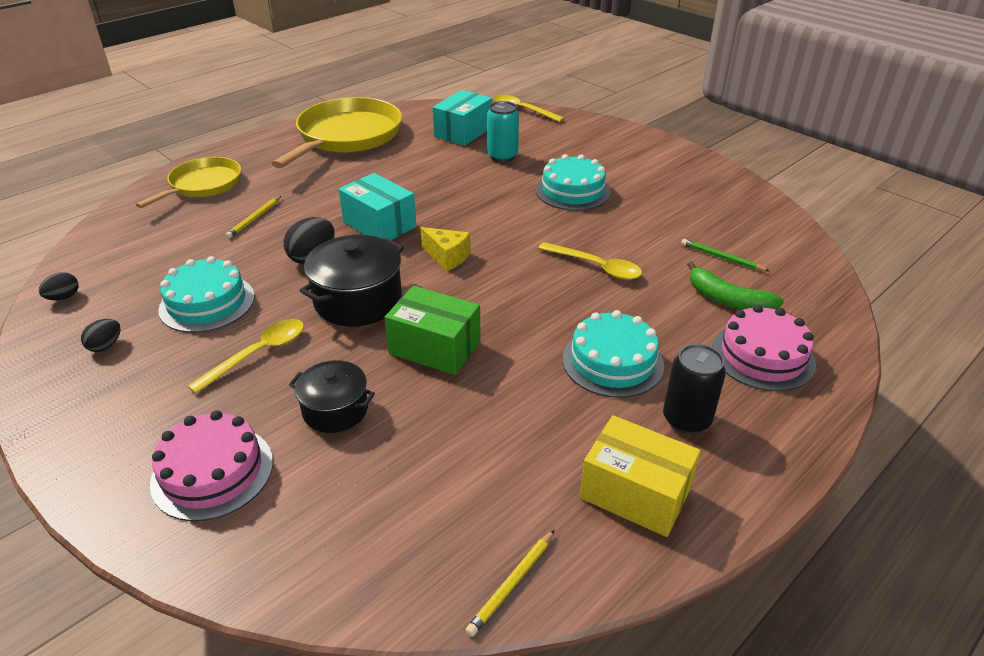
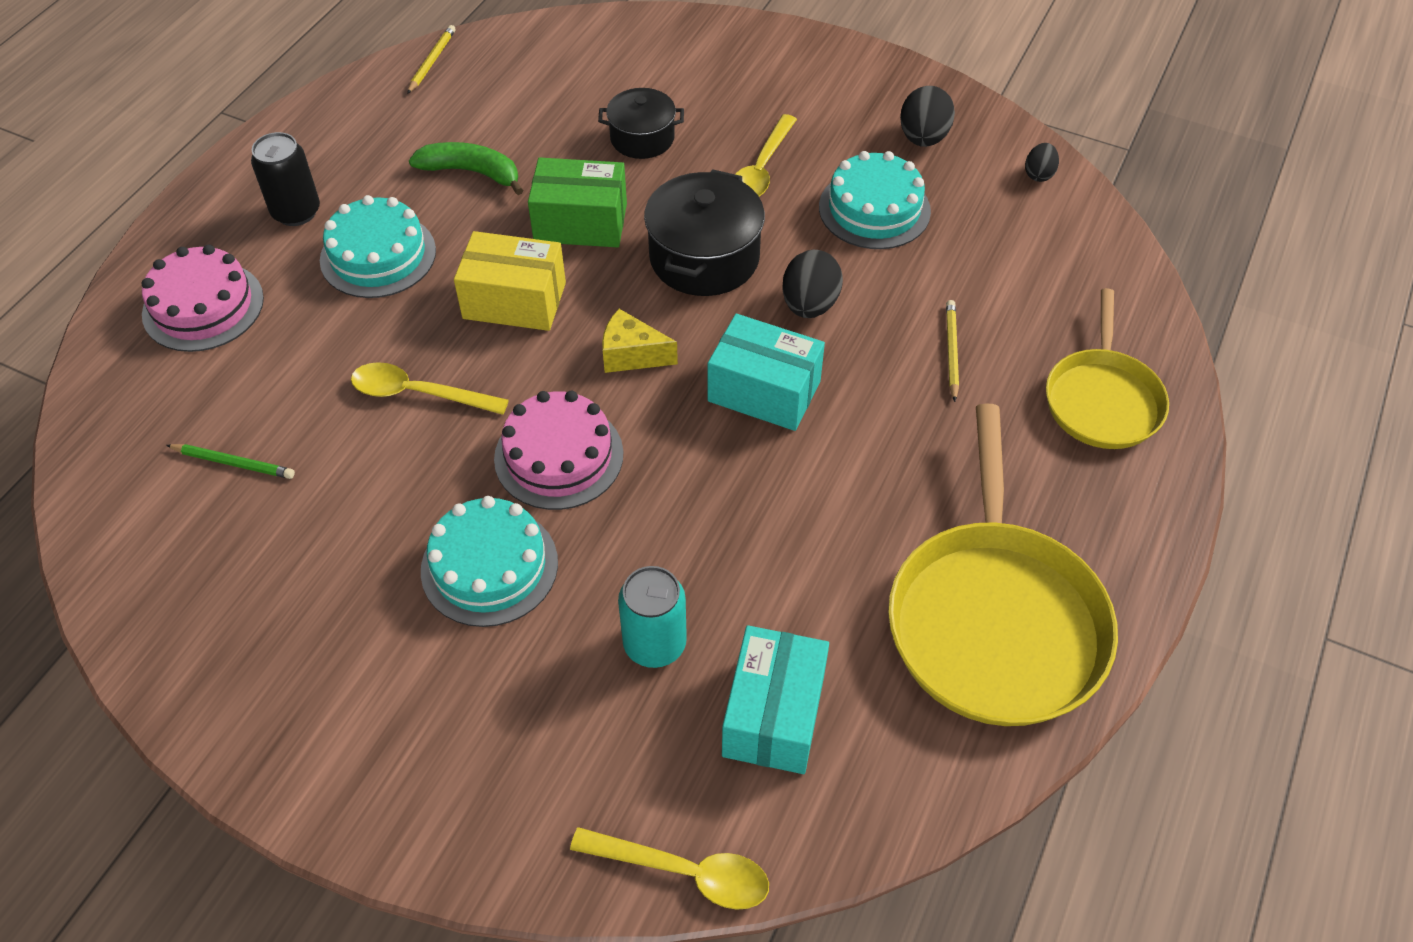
camera: 160 degrees right, 15 degrees up
black egg [81,319,121,352] -> black egg [900,86,955,147], size x1.68
pink cake [150,410,273,521] -> pink cake moved to [494,391,623,510]
yellow box [580,415,701,537] -> yellow box moved to [454,231,566,331]
green banana [687,261,784,310] -> green banana moved to [409,142,523,195]

